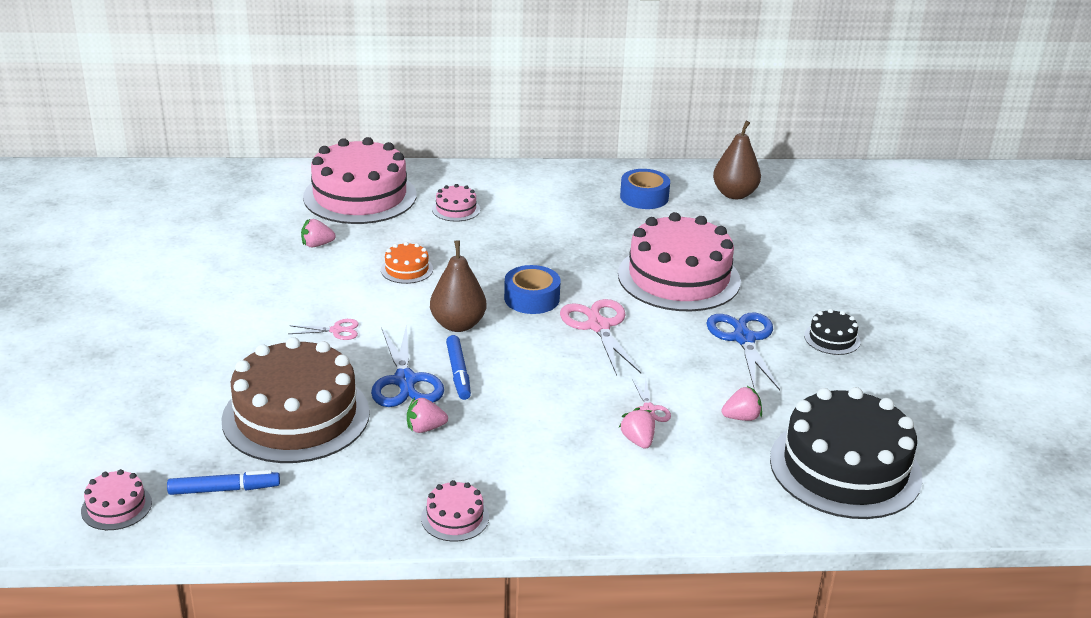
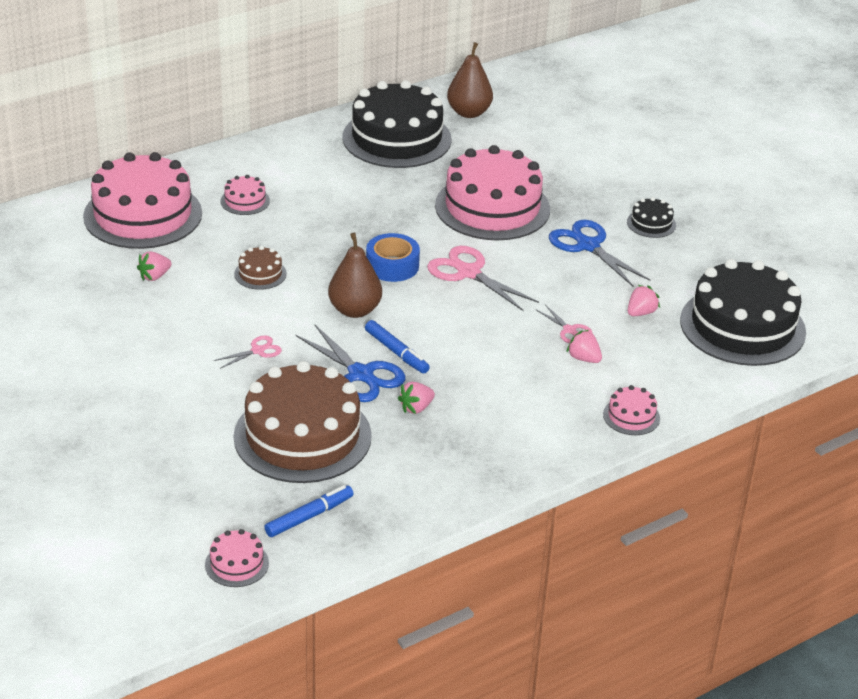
camera: 30 degrees left, 5 degrees up
orange cake [381,242,433,284] -> brown cake [234,246,287,290]
pink cake [421,480,489,542] -> pink cake moved to [603,385,660,435]
blue tape [620,169,670,209] -> black cake [342,80,452,168]

